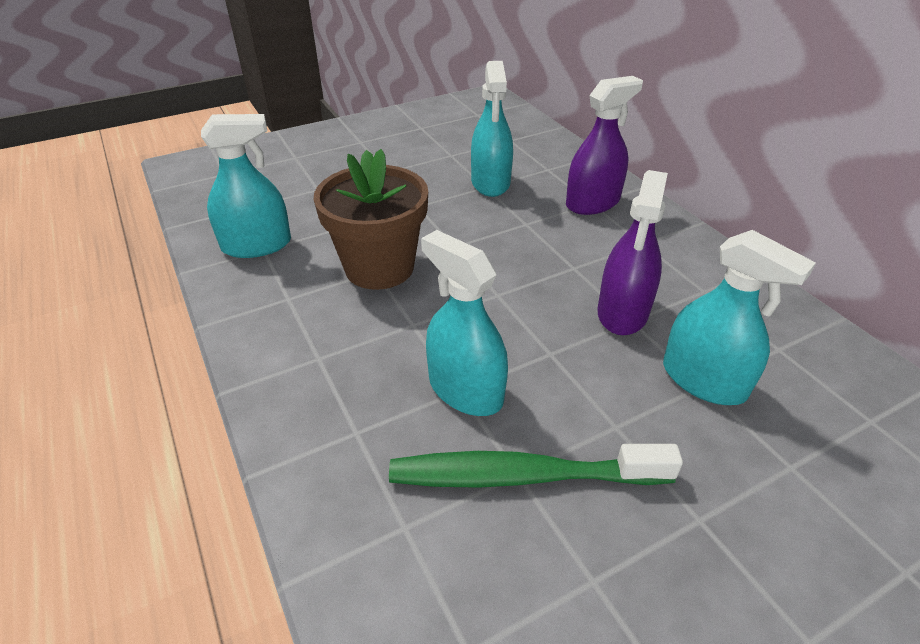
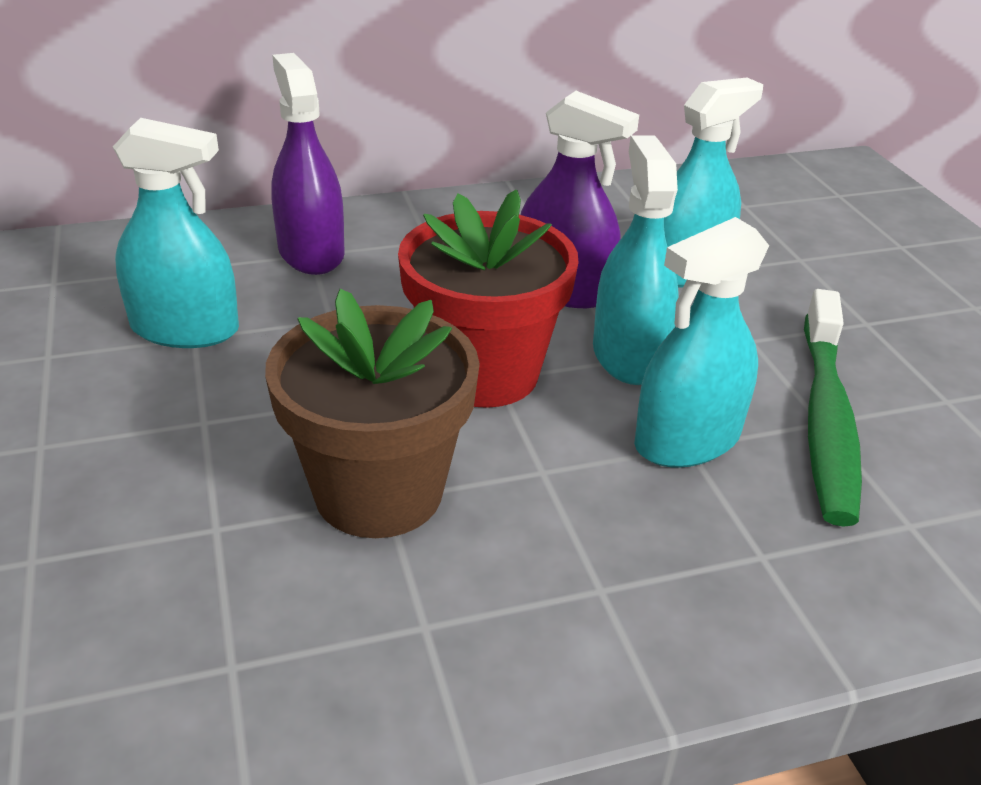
camera: 80 degrees left, 5 degrees down
turquoise spray bottle [201,114,291,258] -> turquoise spray bottle moved to [593,135,679,385]
none -> red flower pot [398,190,579,408]

